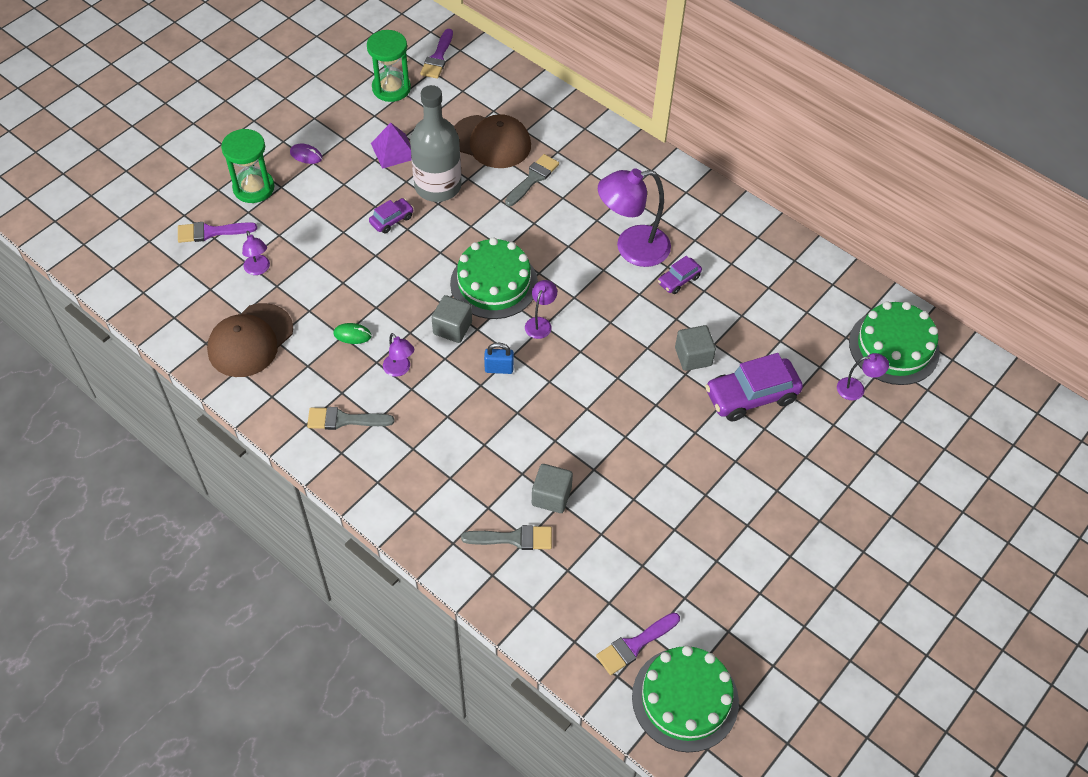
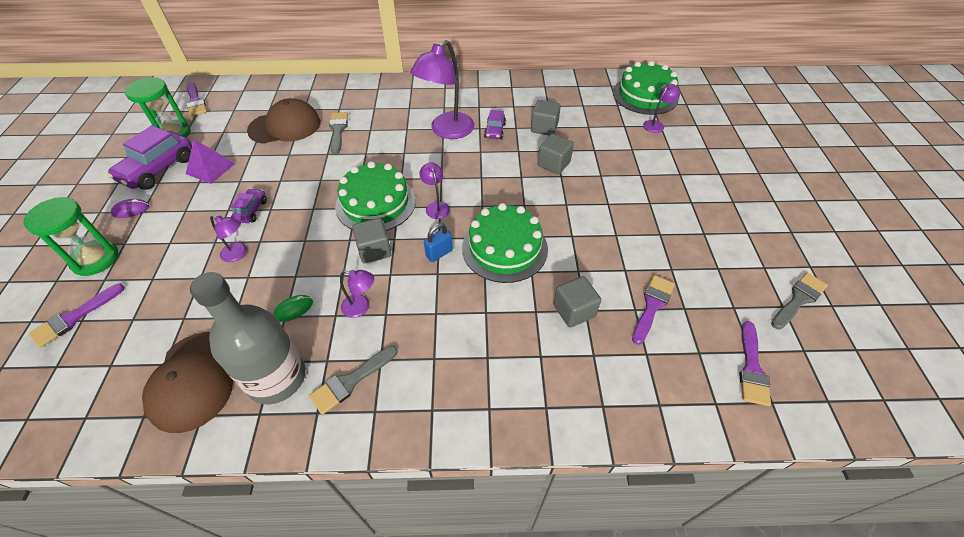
camera: 40 degrees left, 5 degrees down
purple lamp [242,231,270,275] -> purple lamp moved to [210,215,247,262]
grey bottle [410,85,461,202] -> grey bottle moved to [190,272,306,404]
grey brush [461,525,552,550] -> grey brush moved to [771,272,828,330]
green cake [632,646,739,752] -> green cake moved to [462,203,548,283]
purple car [705,353,803,422] -> purple car moved to [107,125,192,190]
none -> grey cube [531,100,561,136]
none -> purple brush [632,275,675,345]

